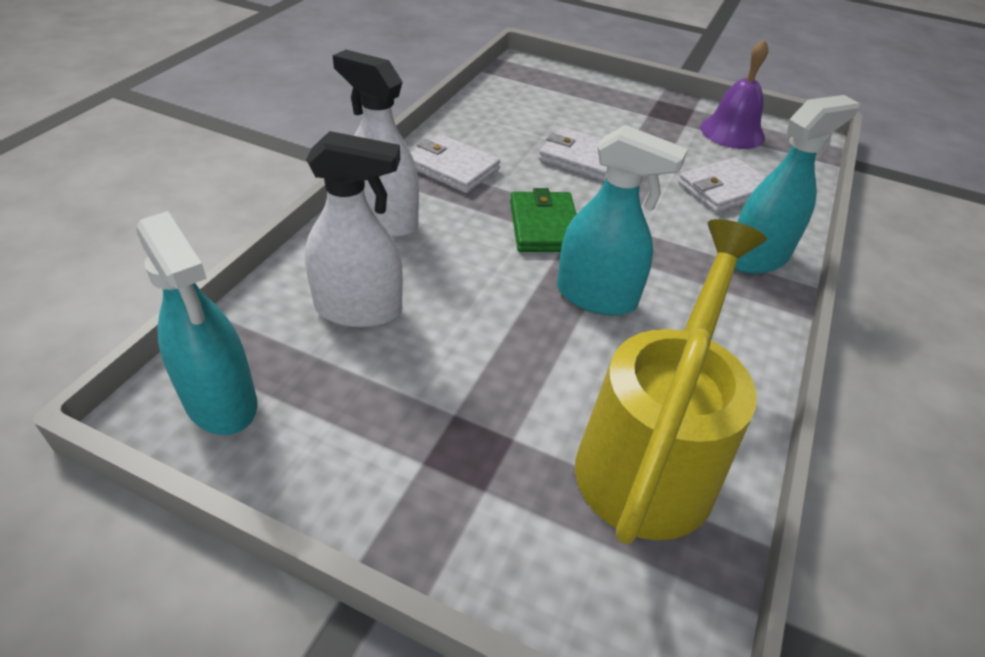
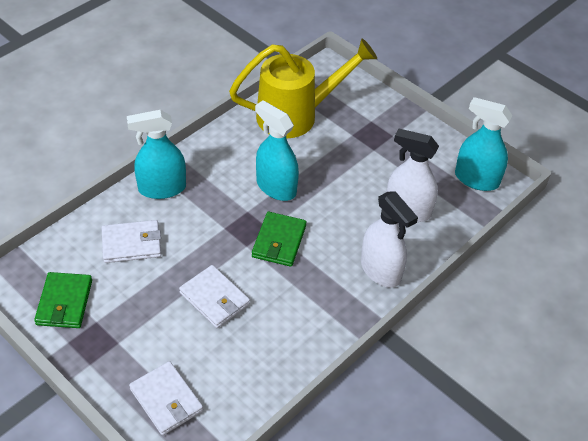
camera: 160 degrees left, 5 degrees up
turquoise spray bottle [137,211,257,435] -> turquoise spray bottle turned 45 degrees counterclockwise [455,97,513,191]
white wallet [411,134,500,193] -> white wallet moved to [129,361,203,435]
yellow watering can [575,219,767,544] -> yellow watering can turned 150 degrees counterclockwise [229,39,377,138]
purple bell [700,39,768,149] -> green wallet [34,272,92,328]

